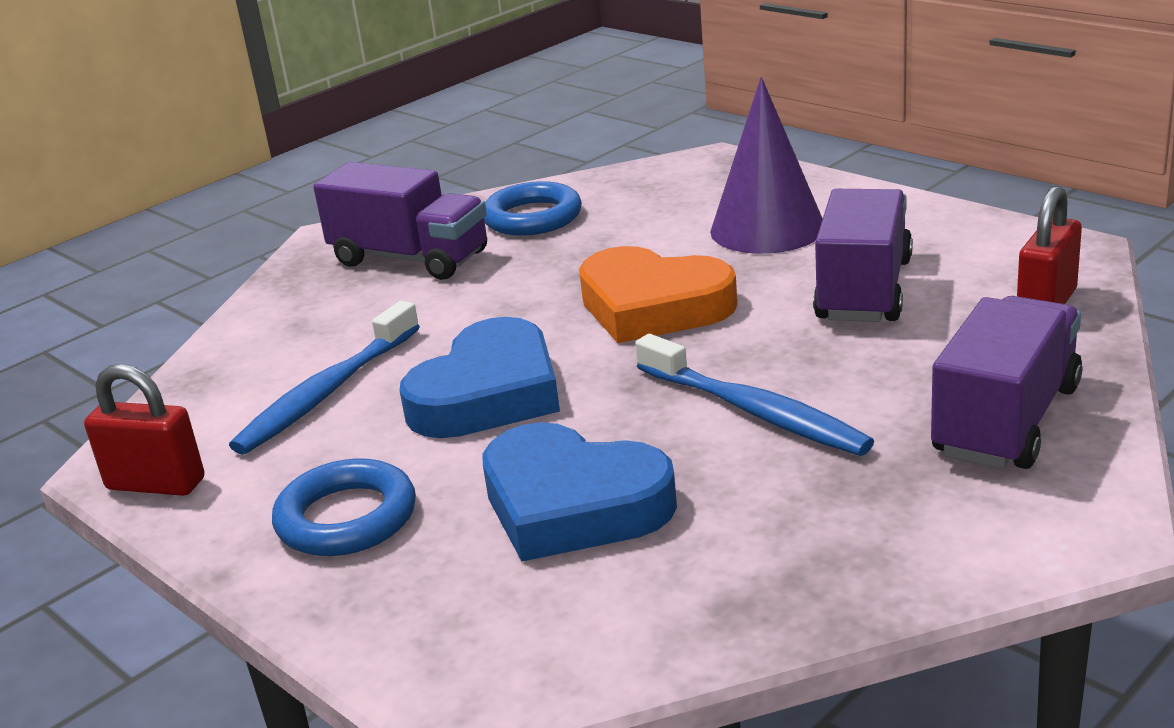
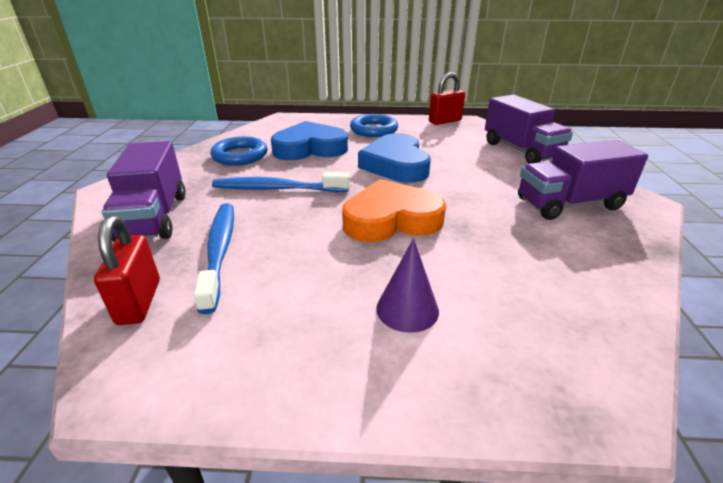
camera: 135 degrees right, 5 degrees up
blue toothbrush [229,301,420,455] -> blue toothbrush moved to [193,203,234,314]
blue ring [484,181,582,236] -> blue ring moved to [210,137,267,166]
purple cone [710,77,823,254] -> purple cone [376,238,439,333], size x0.60
purple truck [813,189,913,322] -> purple truck moved to [485,95,573,164]

